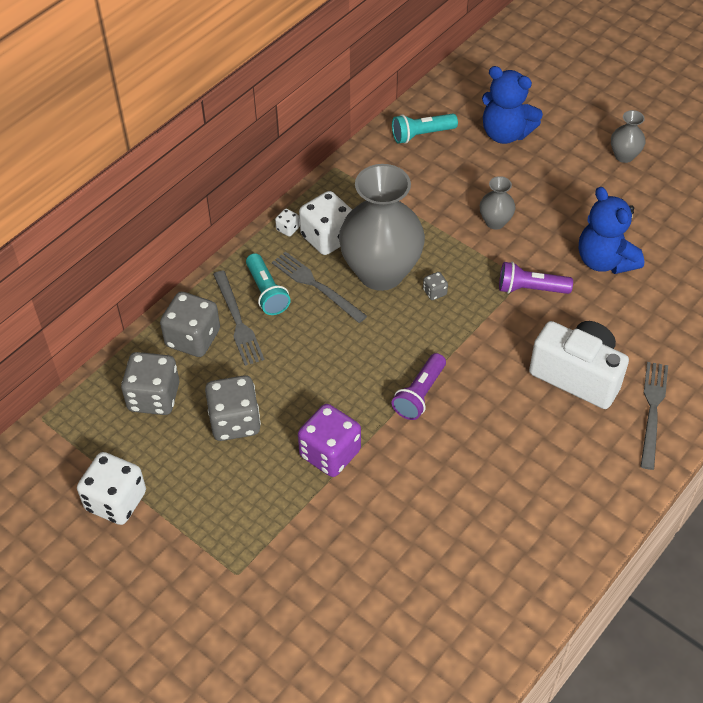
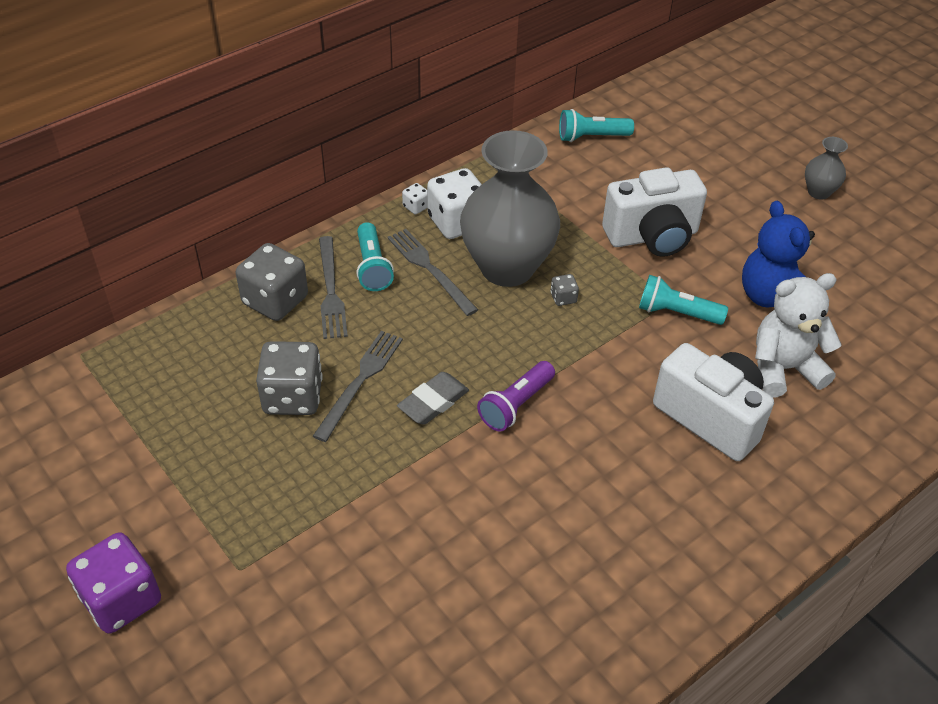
camera: 10 degrees right, 5 degrees down
white dice [77,452,146,525] -> none
grey dice [121,352,179,415] -> none
purple dice [298,404,361,477] -> purple dice moved to [66,532,161,634]
grey vase [480,176,515,230] -> white camera [602,167,707,257]
blue teddy bear [482,66,543,144] -> none
purple flashlight [499,262,573,294] -> turquoise flashlight [639,275,728,325]
grey fork [640,362,668,470] -> grey fork moved to [313,331,403,442]
none -> grey eraser [397,372,469,425]
none -> white teddy bear [755,273,842,398]

